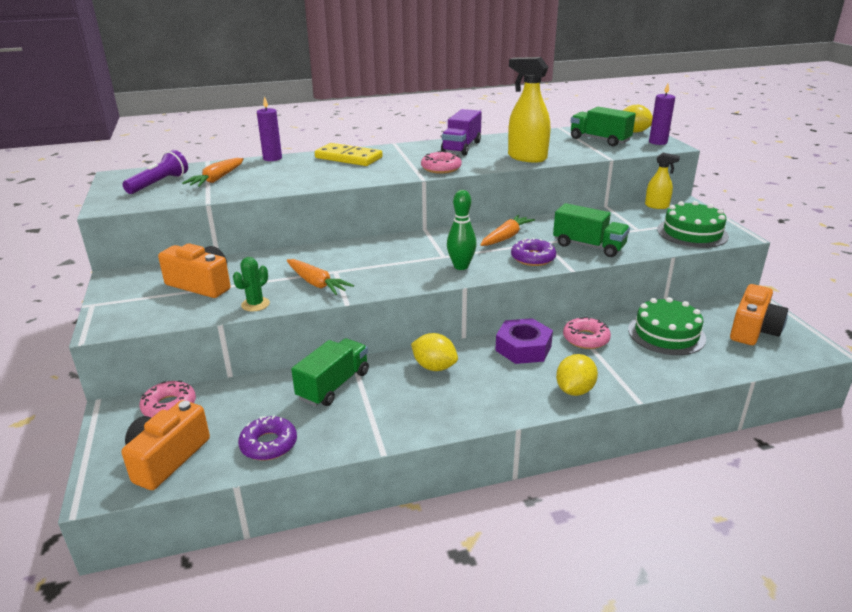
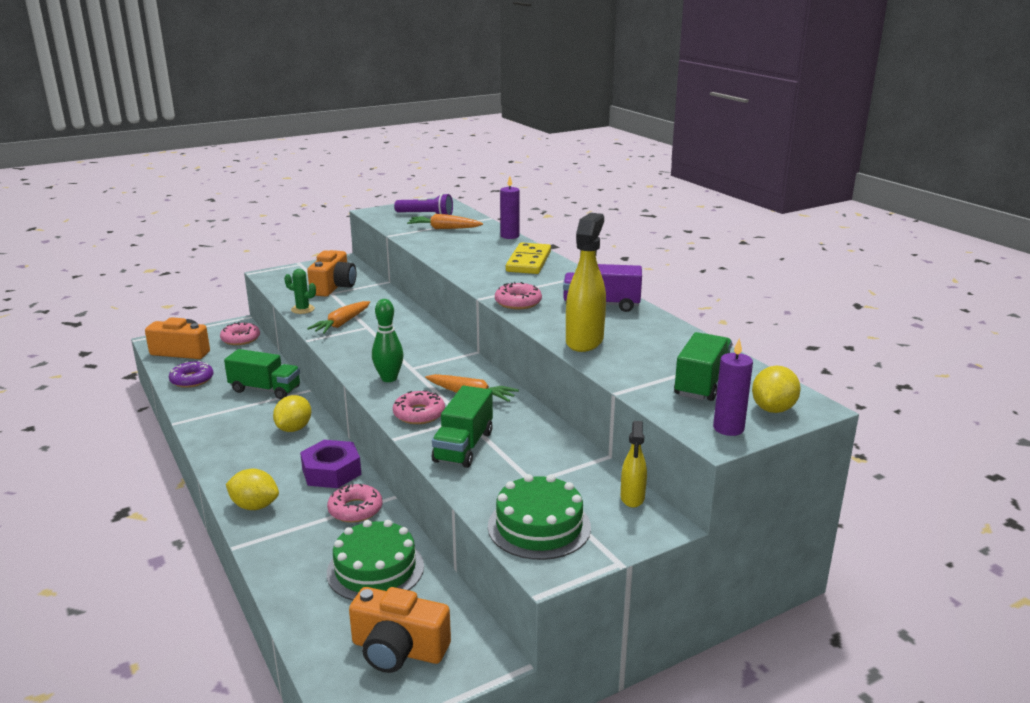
camera: 75 degrees right, 5 degrees down
purple donut [511,238,556,266] -> pink donut [393,390,445,424]

